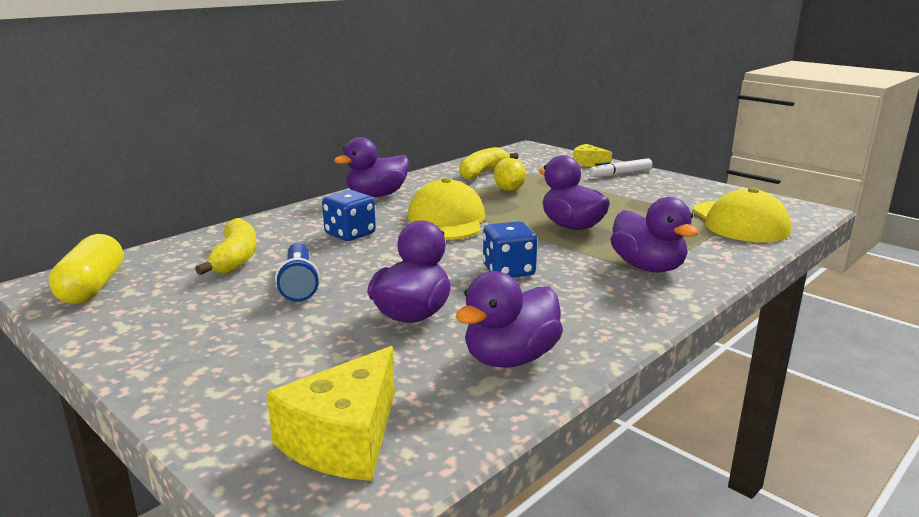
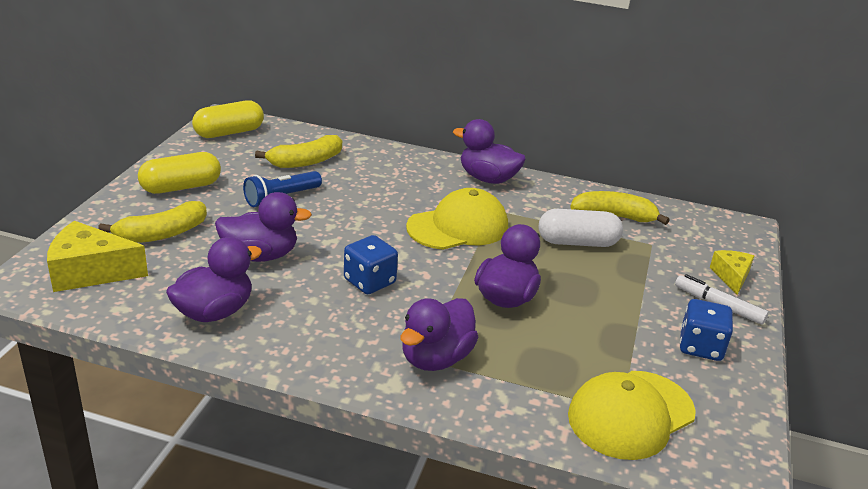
camera: 60 degrees right, 10 degrees up
blue dice [322,190,376,241] -> blue dice moved to [680,299,733,361]
purple duck [456,271,563,368] -> purple duck turned 120 degrees clockwise [166,237,262,322]
yellow lemon [494,158,526,191] -> white capsule [539,209,623,247]
none -> yellow banana [98,201,207,243]
none -> yellow capsule [138,152,221,194]

